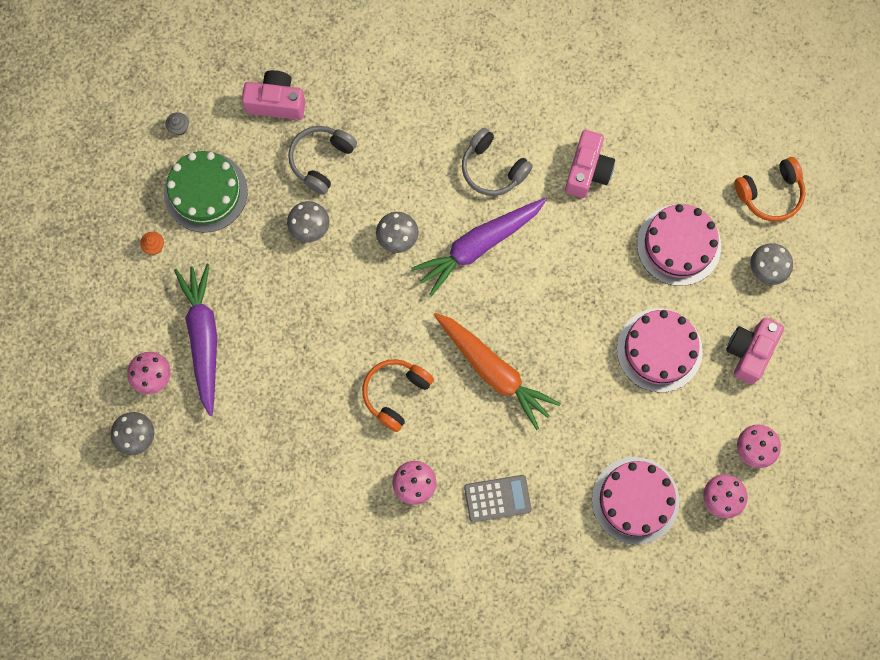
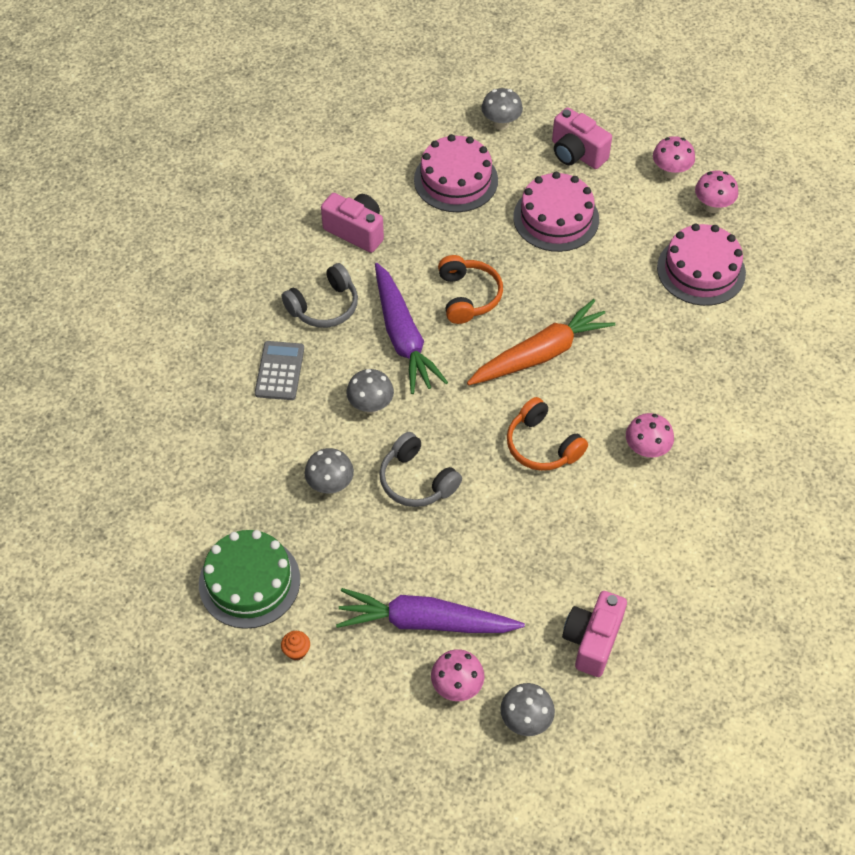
camera: 75 degrees left, 20 degrees down
grey cupcake [166,112,189,136] -> none
pink camera [242,70,305,120] -> pink camera moved to [562,591,627,677]
grey headphones [288,126,357,195] -> grey headphones moved to [379,432,462,507]
grey calculator [464,475,532,522] -> grey calculator moved to [255,341,304,400]
orange headphones [734,157,805,222] -> orange headphones moved to [438,255,503,324]

